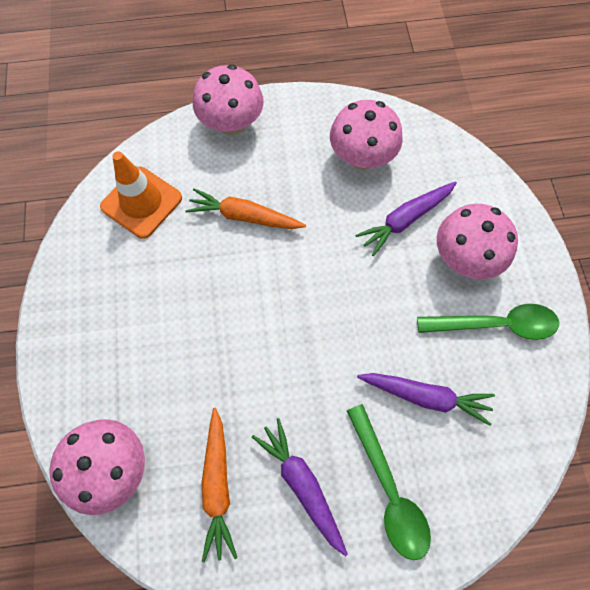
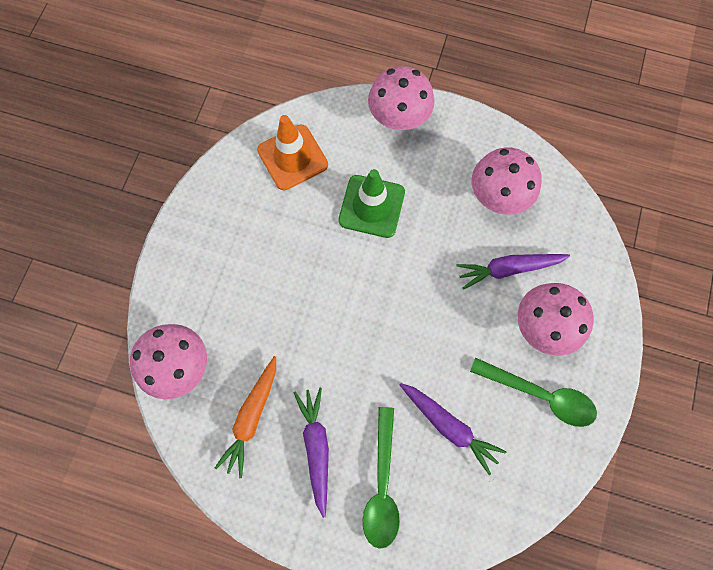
camera: 25 degrees right, 5 degrees up
orange carrot [185,188,306,229] -> green traffic cone [338,169,405,238]

